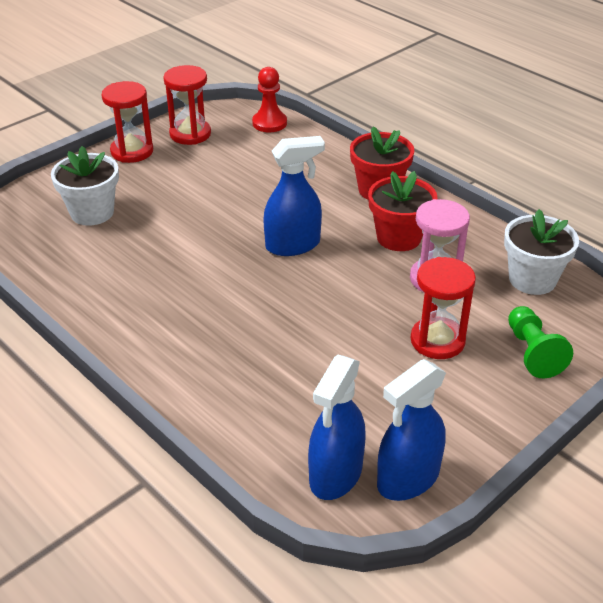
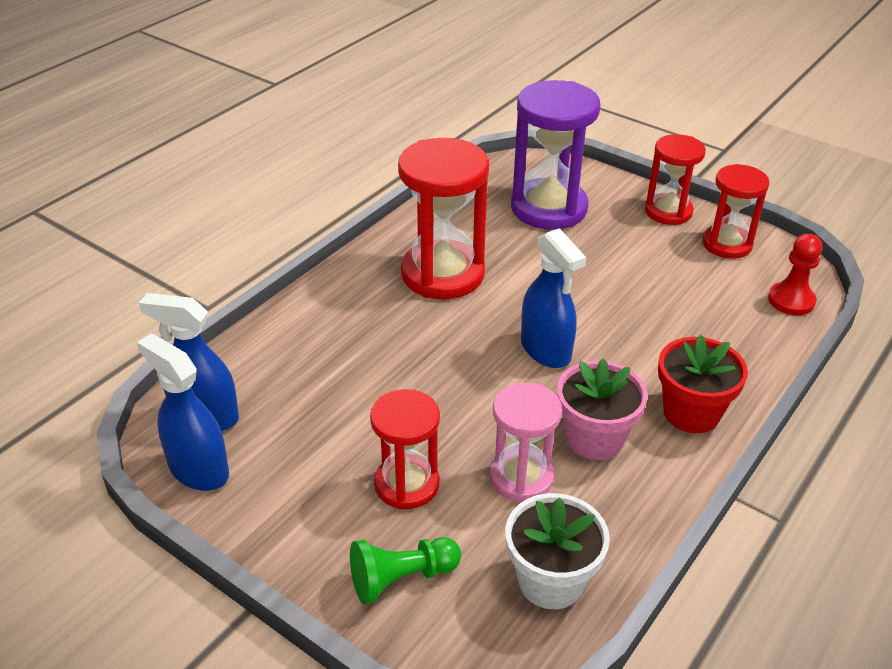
camera: 80 degrees right, 0 degrees up
white flower pot [51,146,119,226] -> purple hourglass [511,80,600,229]
red flower pot [368,171,438,251] -> pink flower pot [557,359,648,460]
none -> red hourglass [398,138,489,299]

